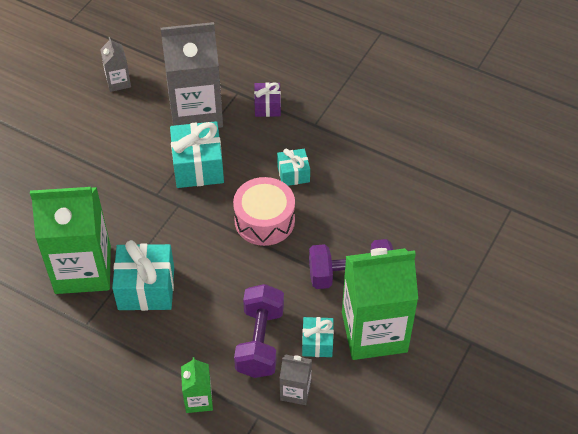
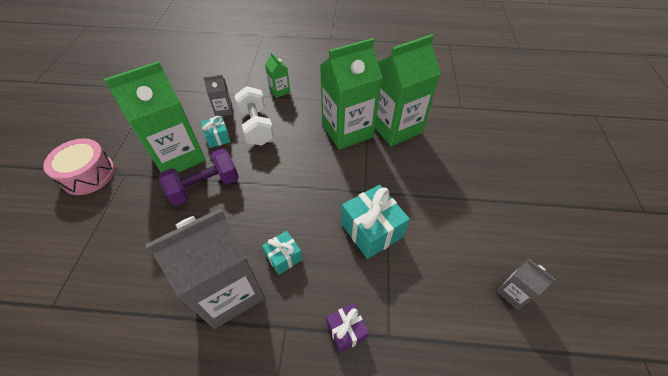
camera: 155 degrees right, 0 degrees up
turquoise gift [112,240,174,311] -> green carton [320,38,382,150]
grey carton [161,22,223,128] -> grey carton moved to [146,208,265,329]
pink drum [233,177,295,246] -> pink drum moved to [43,138,115,195]
purple dumbbell [234,284,284,378] -> white dumbbell [235,86,274,146]

